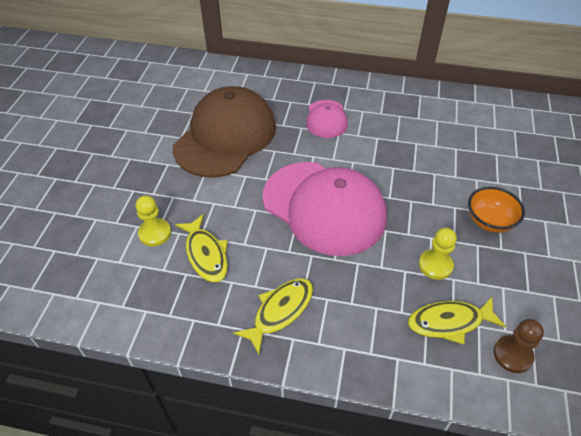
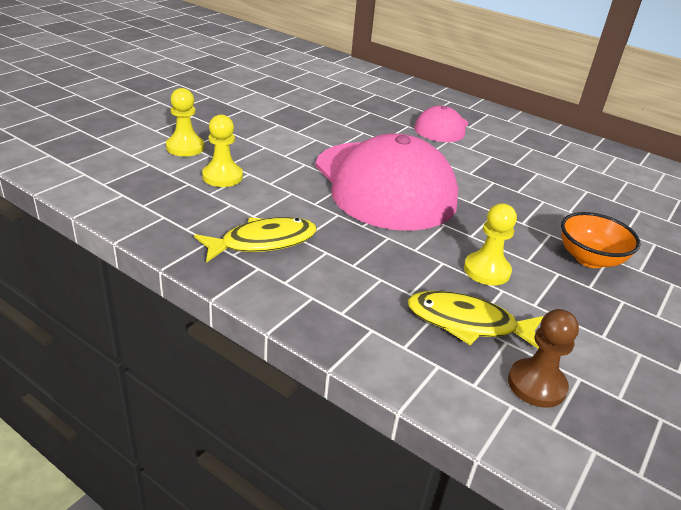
camera: 20 degrees right, 15 degrees down
brown cap [173,86,276,178] -> none
yellow fish [175,214,228,283] -> yellow pawn [202,115,243,187]

